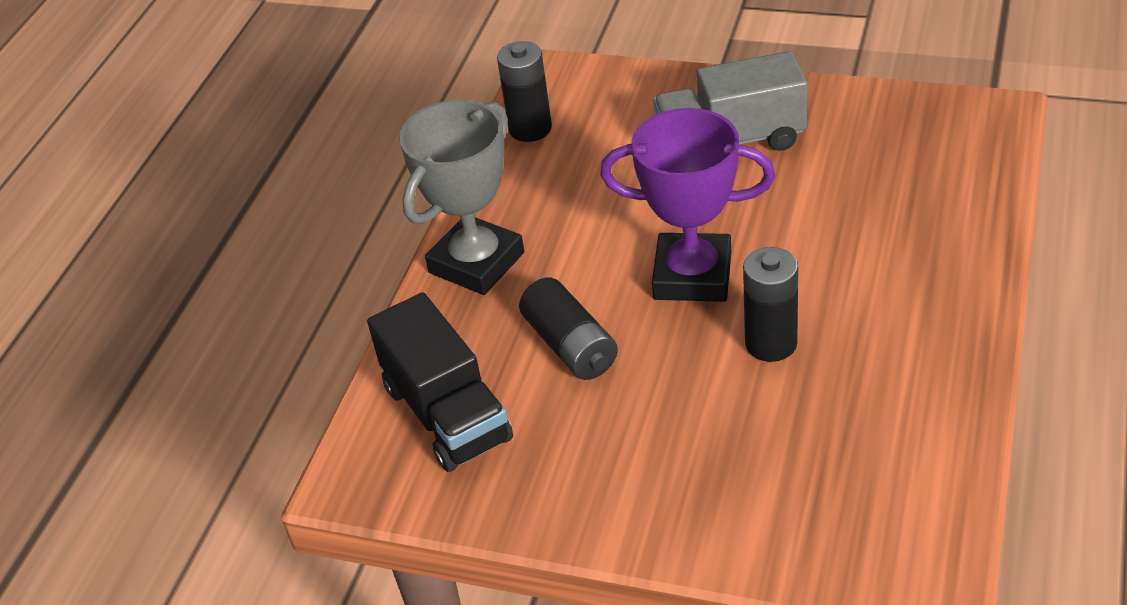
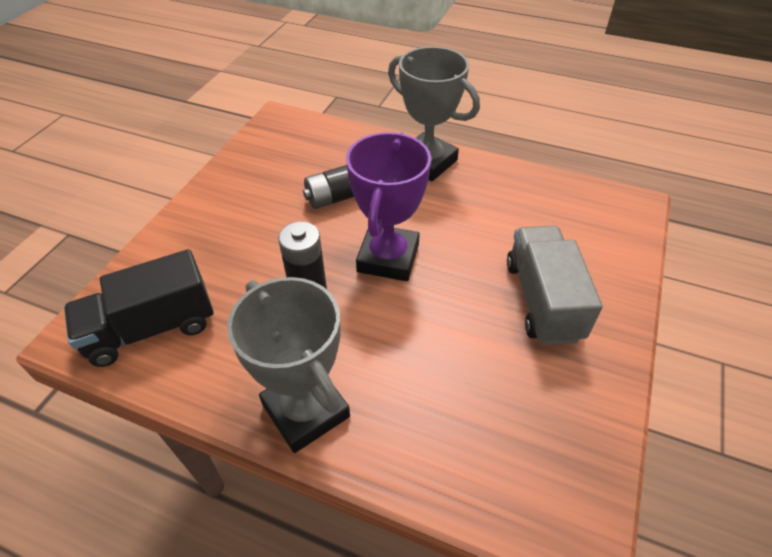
camera: 90 degrees right, 5 degrees up
black truck [367,292,513,472] -> black truck moved to [64,249,214,367]
black battery [497,41,552,142] -> none
none -> grey trophy [227,277,350,453]

